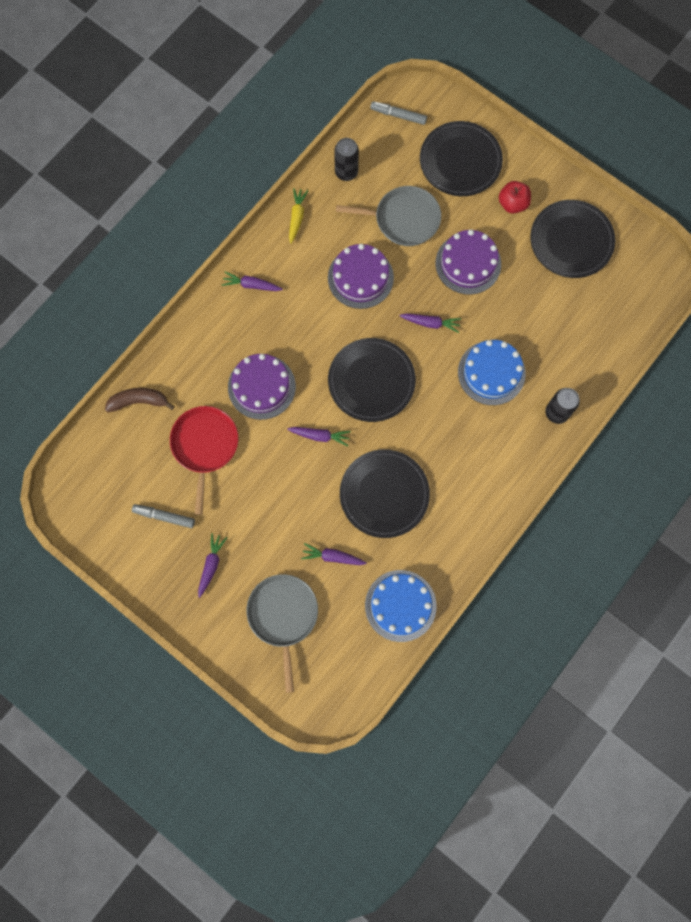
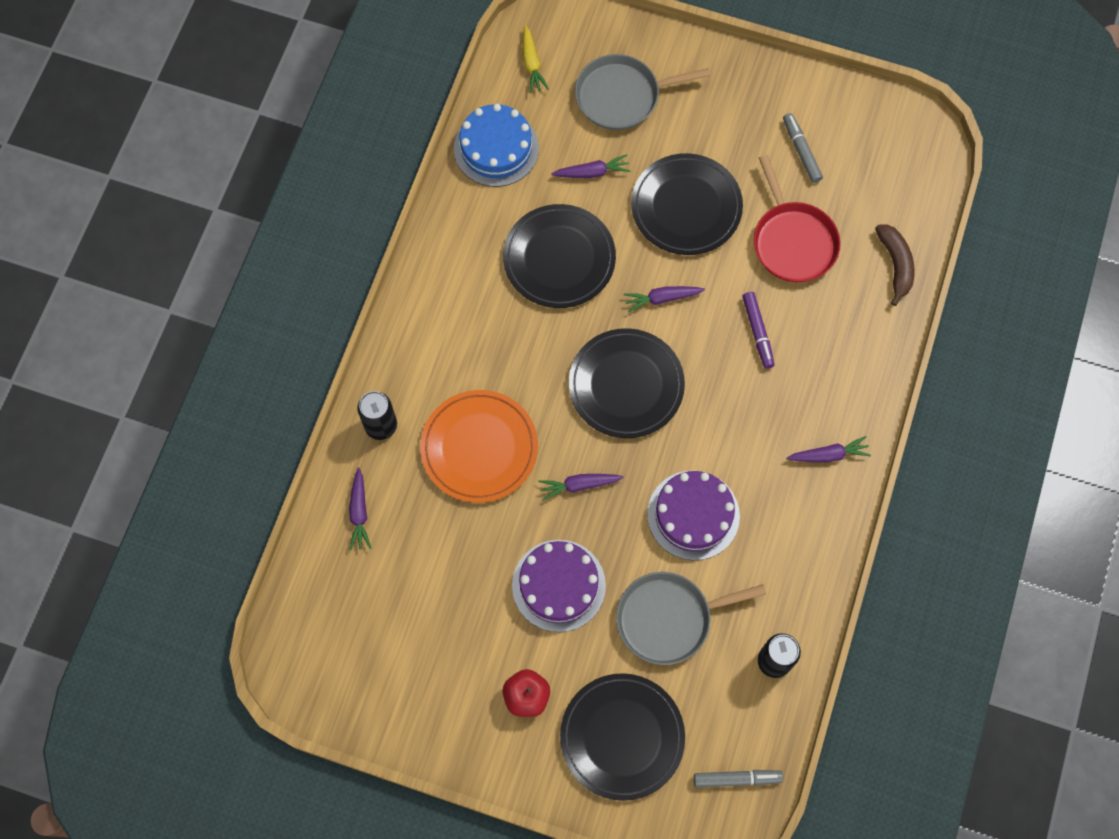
camera: 160 degrees right, 5 degrees down
brown banana [105,388,174,412] -> brown banana turned 75 degrees counterclockwise [875,224,915,306]
grey marker [132,504,195,528] -> grey marker turned 105 degrees counterclockwise [783,113,823,183]
purple carrot [198,533,227,598] -> purple carrot moved to [349,467,371,550]
purple cake [228,354,296,420] -> purple marker [742,292,775,369]
grey pan [247,574,318,693] -> grey pan turned 105 degrees clockwise [575,54,710,130]
yellow carrot [289,188,308,244] -> yellow carrot moved to [522,25,549,93]
blue cake [458,340,526,405] -> orange plate [420,390,538,503]
black plate [530,200,616,278] -> black plate moved to [631,153,743,255]

